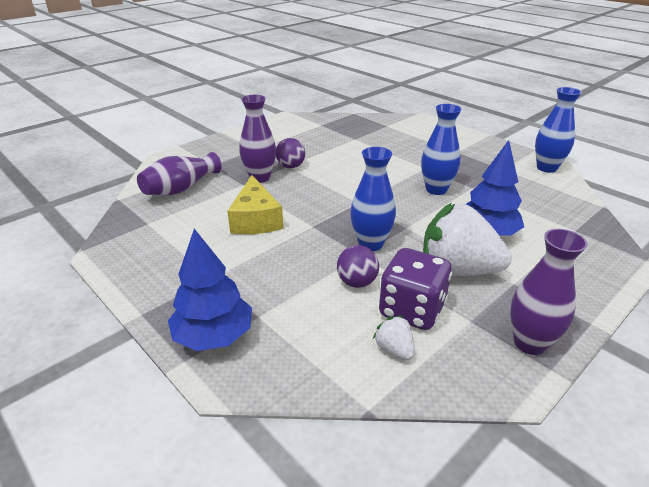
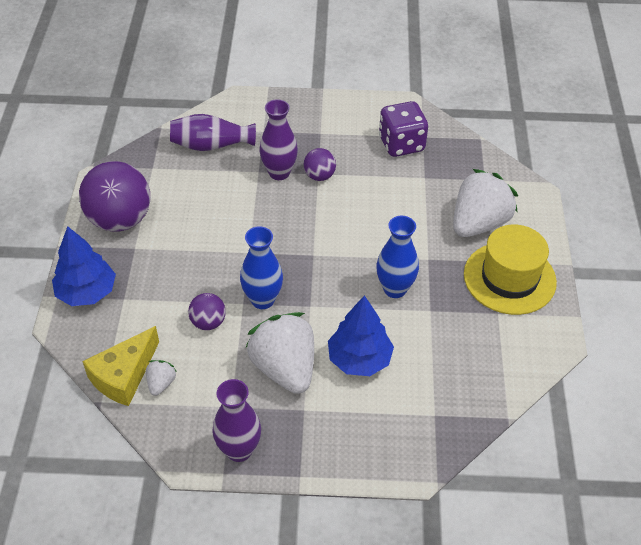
camera: 45 degrees right, 15 degrees up
yellow cheese [227,175,283,234] -> yellow cheese moved to [82,326,159,406]
purple dice [379,248,452,330] -> purple dice moved to [379,101,428,157]
blue vase [535,87,582,173] -> none
none -> purple ball [79,161,150,232]
none -> white strawberry [453,169,518,237]
none -> yellow hat [464,224,557,315]

